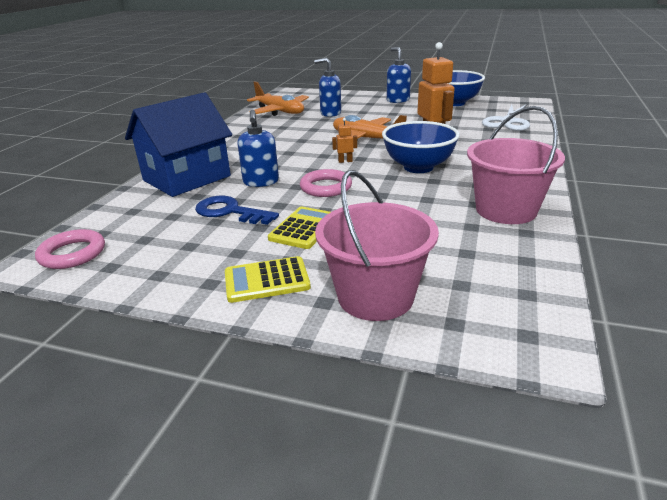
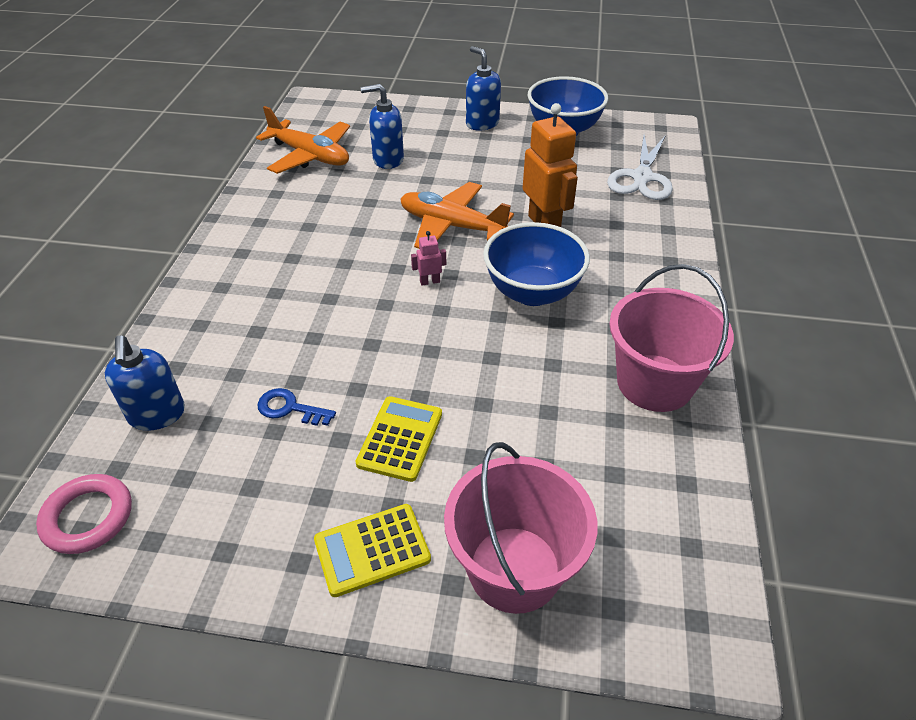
camera: 10 degrees left, 15 degrees up
blue house [125,92,232,197] -> none
blue key [195,196,279,225] -> blue key [257,388,336,426], size x0.65
blue soap dispenser [237,109,279,187] -> blue soap dispenser moved to [105,335,185,431]
pink ring [300,169,352,197] -> none
orange robot [332,118,357,163] -> pink robot [411,231,446,285]

